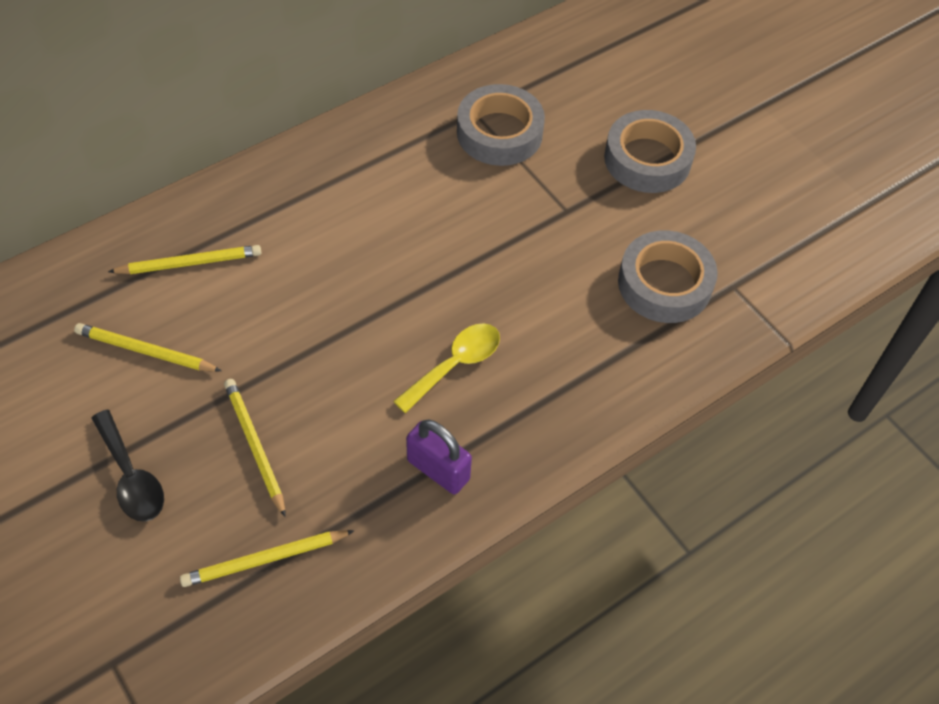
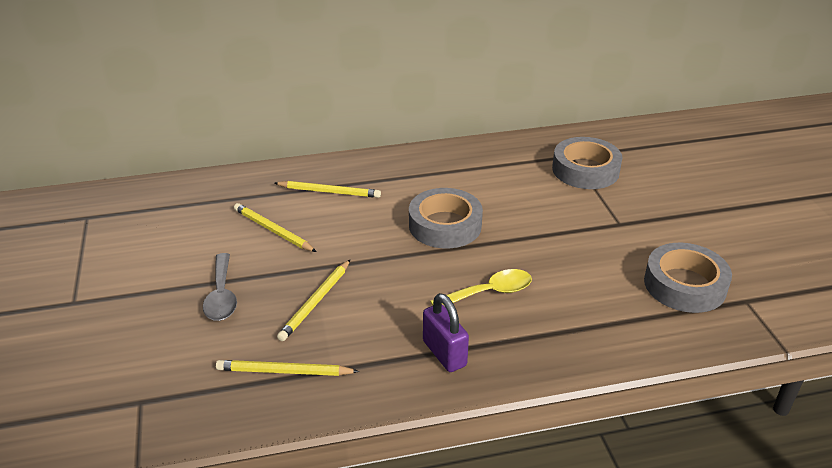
camera: 25 degrees right, 20 degrees down
black spoon [91,410,164,522] -> grey spoon [203,253,237,321]
yellow pencil [224,379,286,517] -> yellow pencil turned 150 degrees counterclockwise [277,260,350,341]
grey tape [604,110,696,193] -> grey tape moved to [409,188,483,248]

